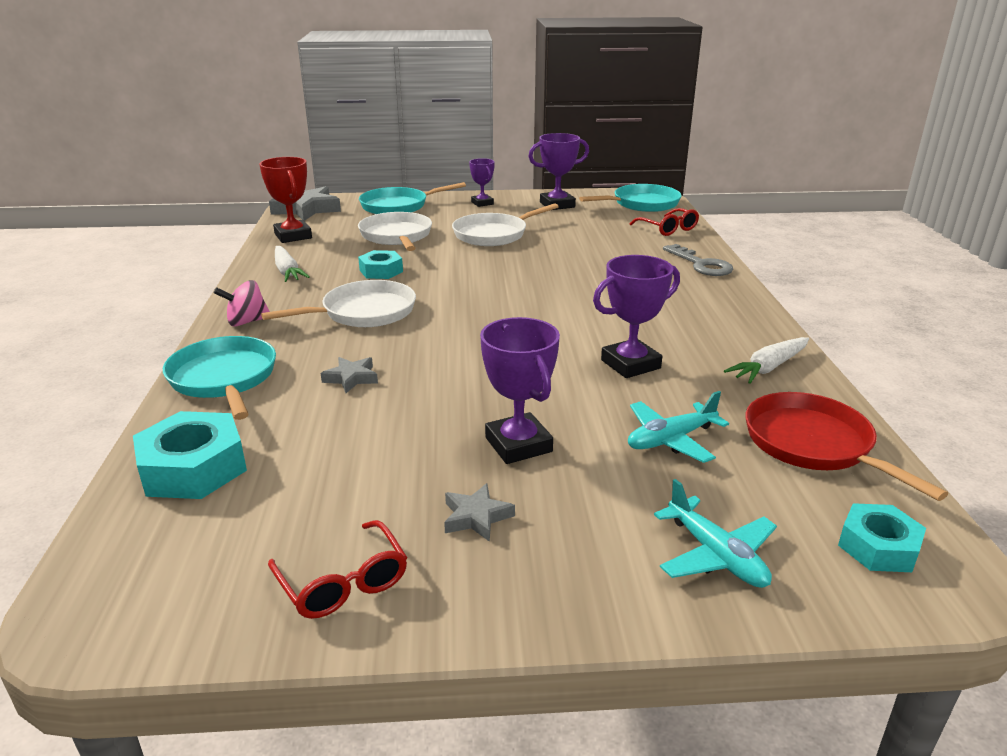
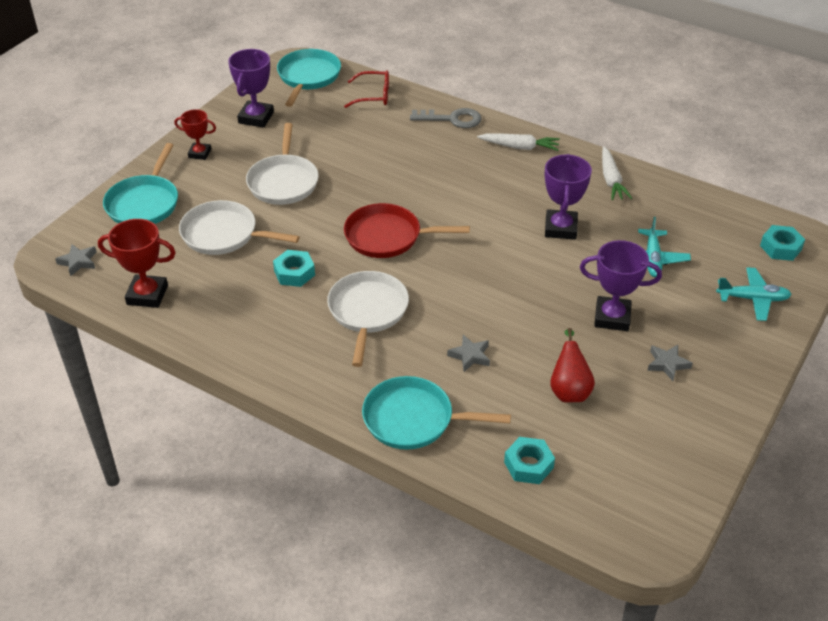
camera: 55 degrees left, 15 degrees up
turquoise nut [133,411,247,499] -> turquoise nut [504,437,555,484], size x0.64
pink spinning top [214,280,270,327] -> none
red glasses [268,520,407,619] -> none
grey star [269,186,341,221] -> grey star [55,244,97,276], size x0.51
white carrot [275,246,310,282] -> white carrot moved to [477,133,560,151]
purple trophy [469,158,495,207] -> red trophy [174,109,216,160]
red pan [746,392,948,501] -> red pan moved to [344,203,470,258]
none -> red pear [550,328,595,403]

